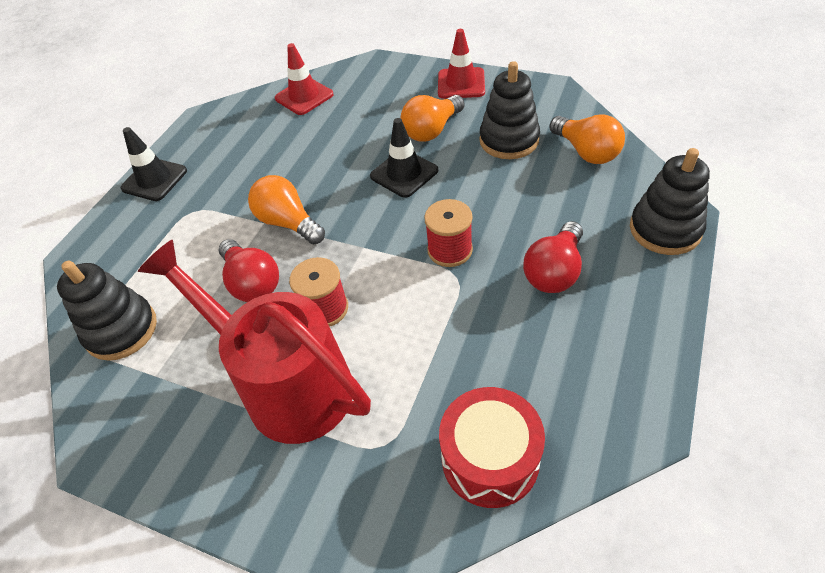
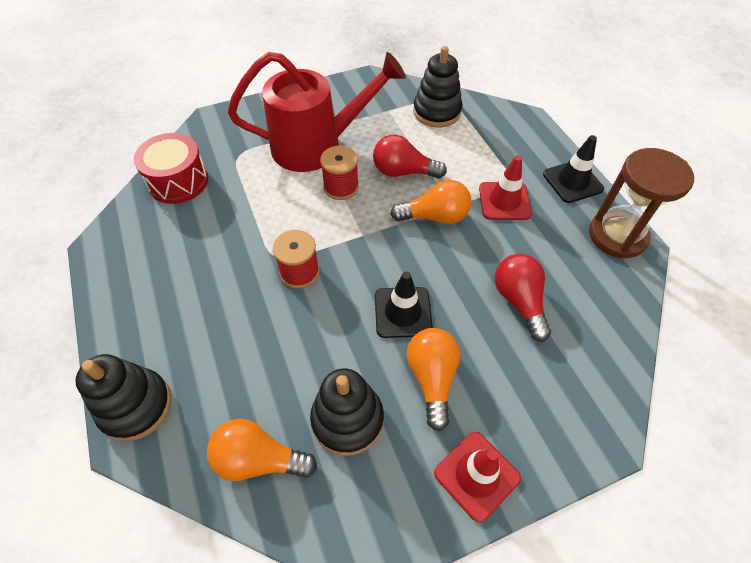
camera: 130 degrees right, 5 degrees up
red traffic cone [275,43,334,115] -> red traffic cone moved to [479,155,532,220]
red light bulb [523,221,583,293] -> red light bulb moved to [495,254,551,342]
none -> brown hourglass [589,148,694,258]

